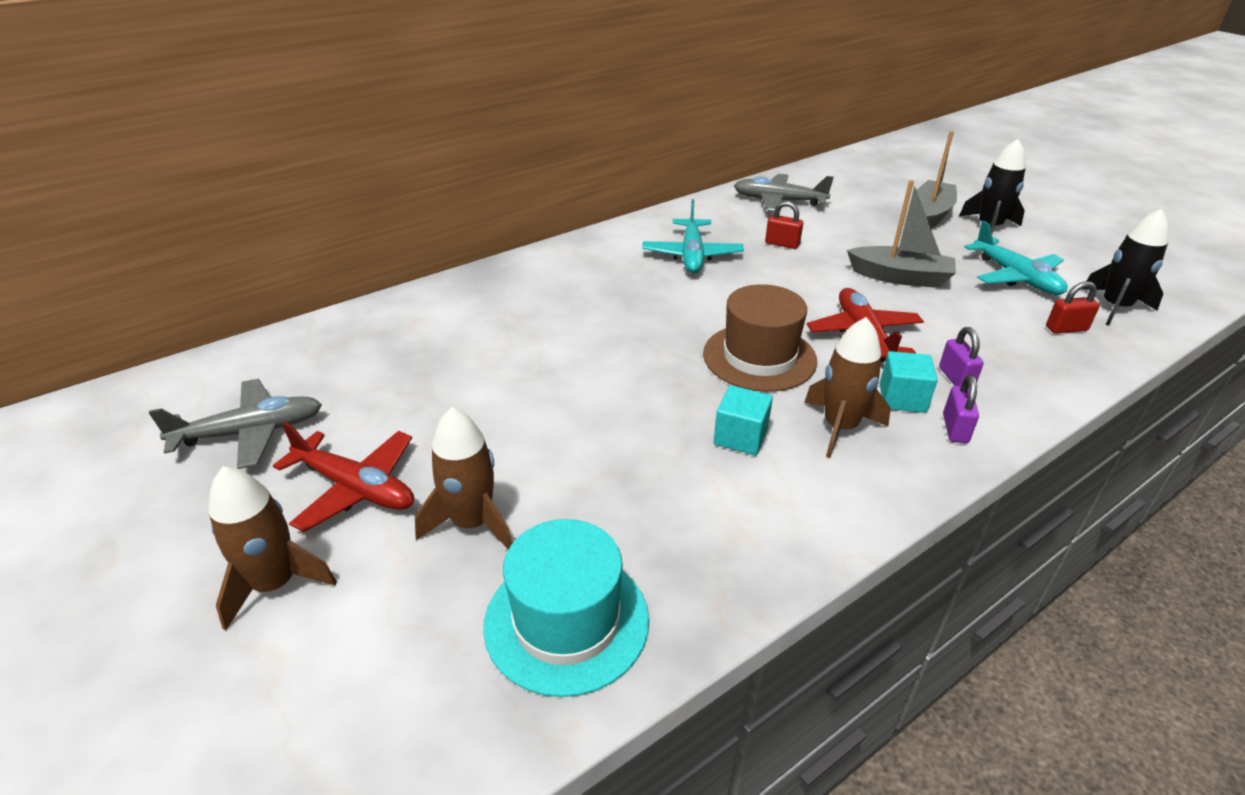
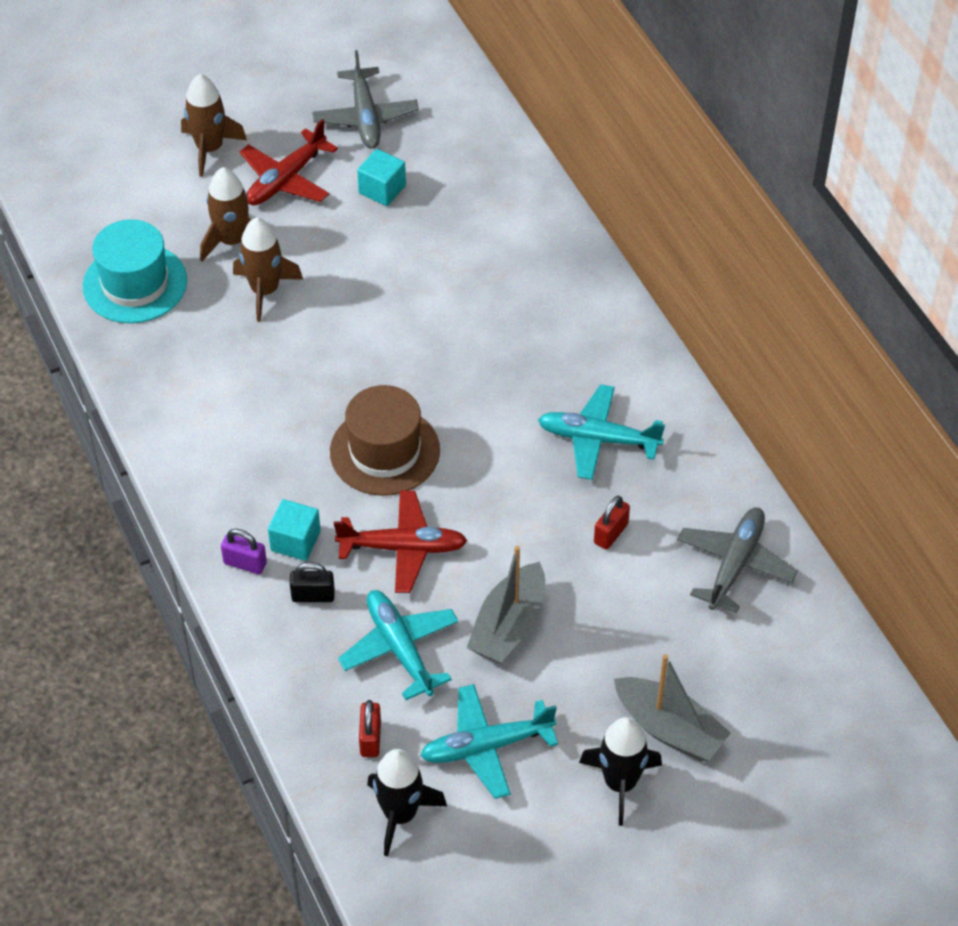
camera: 100 degrees right, 15 degrees up
turquoise cube [714,385,773,455] -> turquoise cube moved to [357,149,406,206]
brown rocket [804,317,891,458] -> brown rocket moved to [233,217,303,322]
purple padlock [939,327,984,386] -> black padlock [290,562,335,602]
none -> turquoise plane [338,590,459,700]

